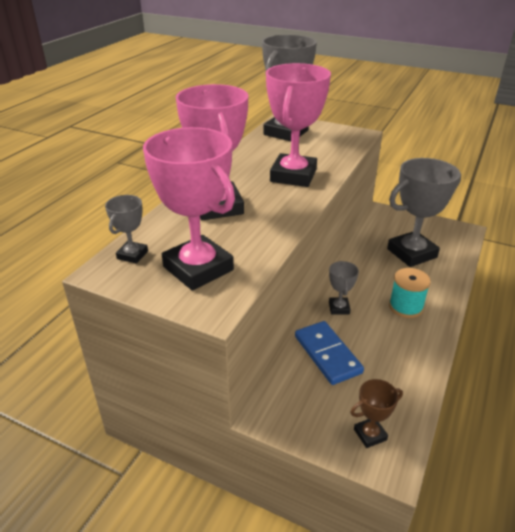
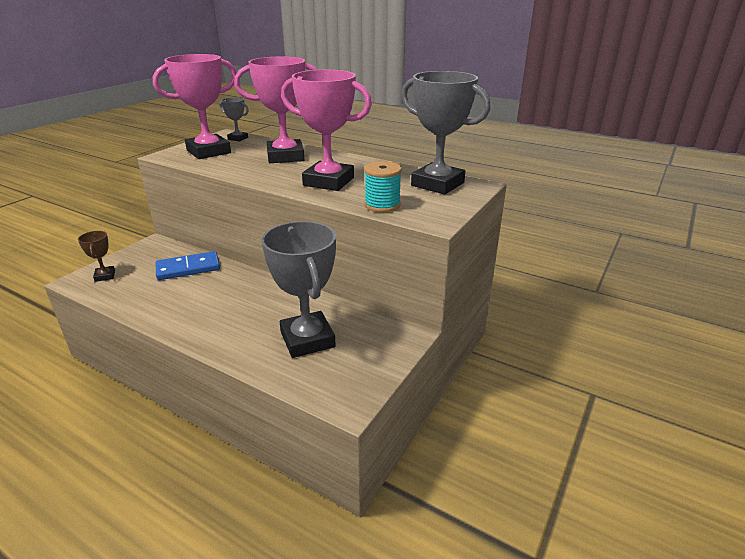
camera: 95 degrees right, 5 degrees down
grey trophy [329,261,359,315] -> none
turquoise spool [389,268,431,318] -> turquoise spool moved to [364,161,402,212]

